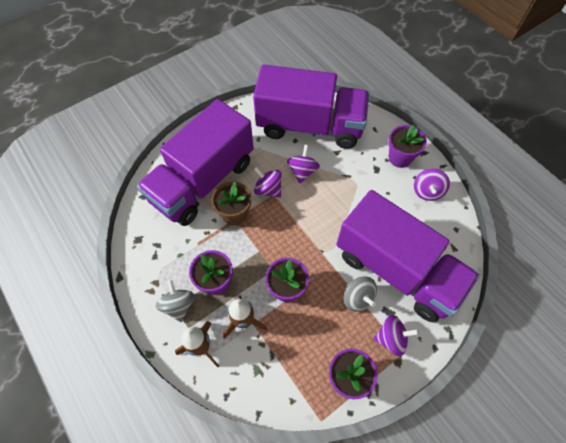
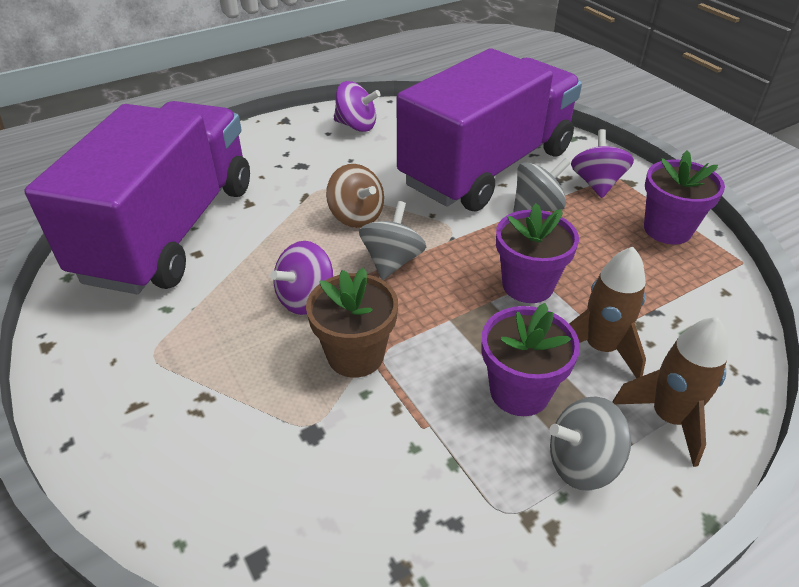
camera: 85 degrees left, 20 degrees down
purple truck [137,99,254,226] -> none
purple spinning top [287,145,320,183] -> none
purple flower pot [388,125,427,168] -> none
none -> brown spinning top [326,164,384,228]
none -> grey spinning top [359,201,426,280]

